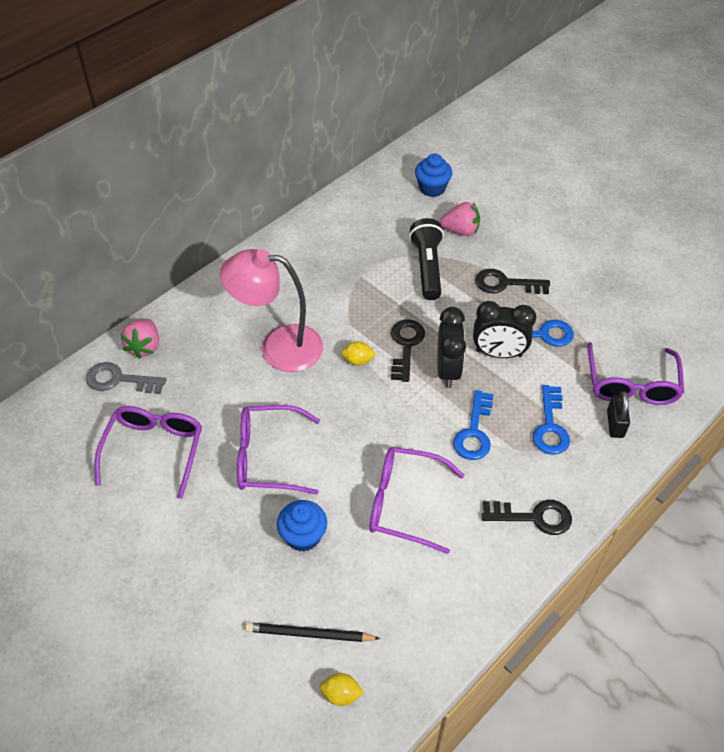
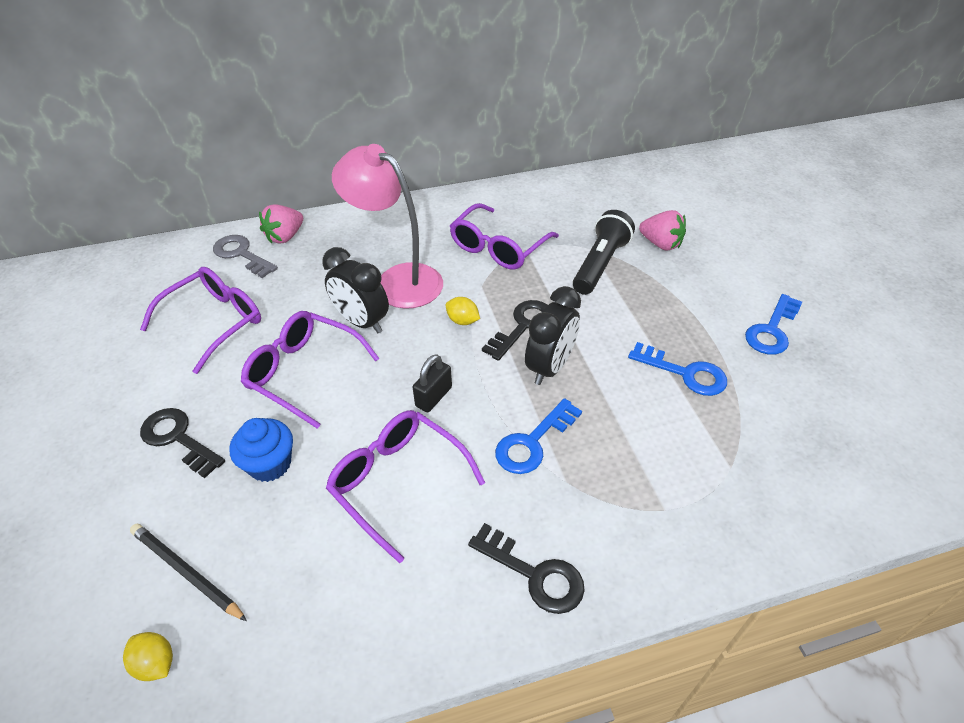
camera: 30 degrees right, 5 degrees down
blue cupcake [415,154,452,197] -> none
black clock [473,301,536,358] -> black clock moved to [322,247,389,333]
black key [475,269,550,294] -> black key moved to [140,408,225,478]
blue key [533,385,570,455] -> blue key moved to [745,294,802,355]
purple glasses [587,342,684,405] -> purple glasses moved to [450,203,559,270]
black padlock [607,391,630,438] -> black padlock moved to [413,354,452,412]

